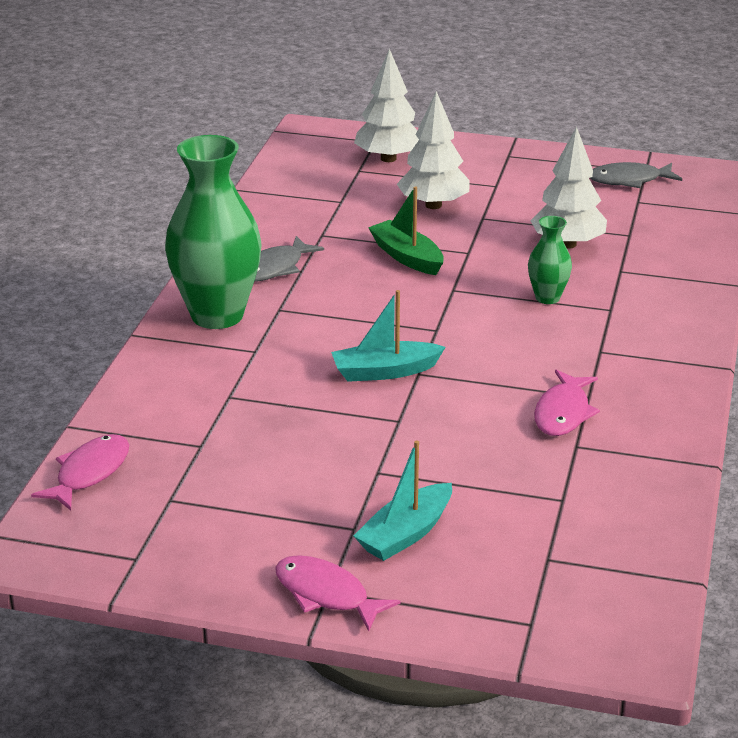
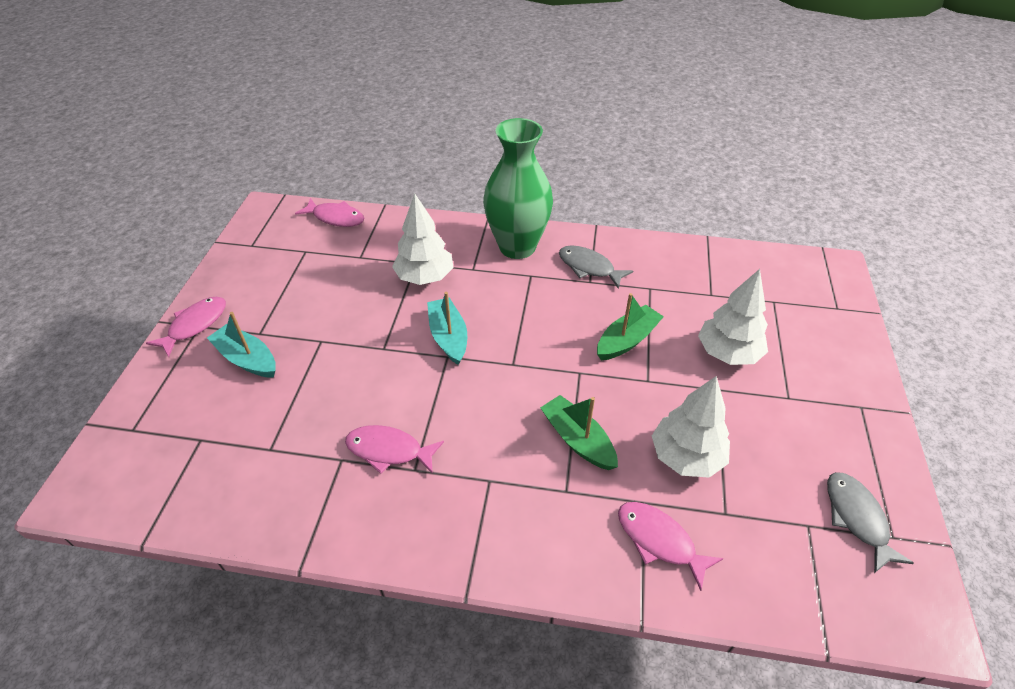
camera: 85 degrees right, 15 degrees up
white tree [354,48,419,162] -> white tree moved to [392,193,454,285]
green vase [528,216,572,304] -> green boat [540,395,618,470]
none -> pink fish [618,502,724,591]

